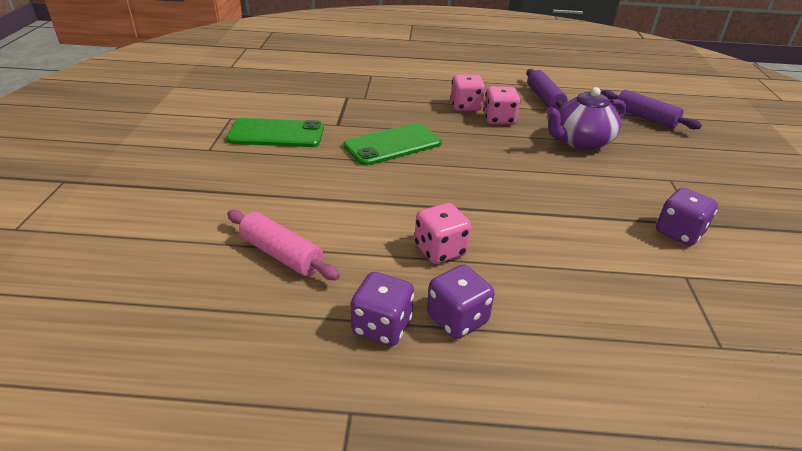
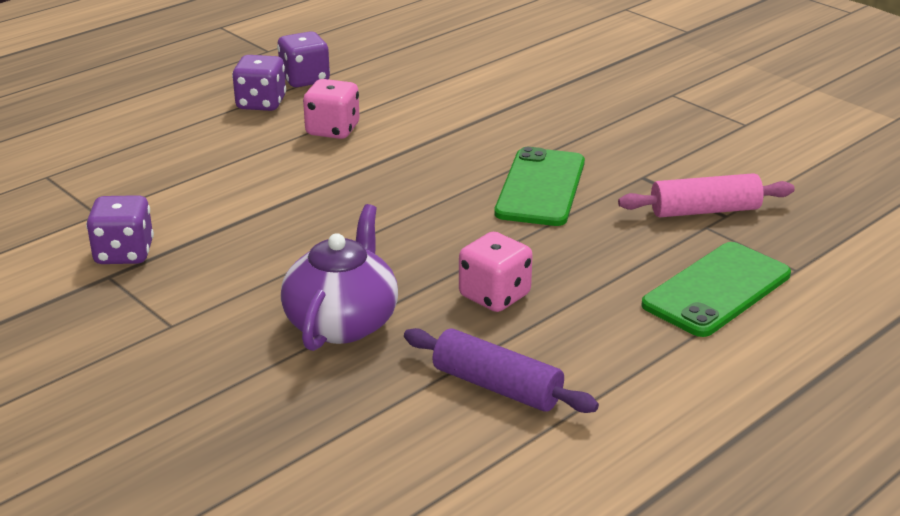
camera: 135 degrees right, 5 degrees down
green phone [226,118,324,147] -> green phone moved to [641,242,791,337]
pink rolling pin [227,210,340,280] -> pink rolling pin moved to [618,173,795,217]
pink dice [451,74,485,111] -> none
purple rolling pin [601,90,702,129] -> none

